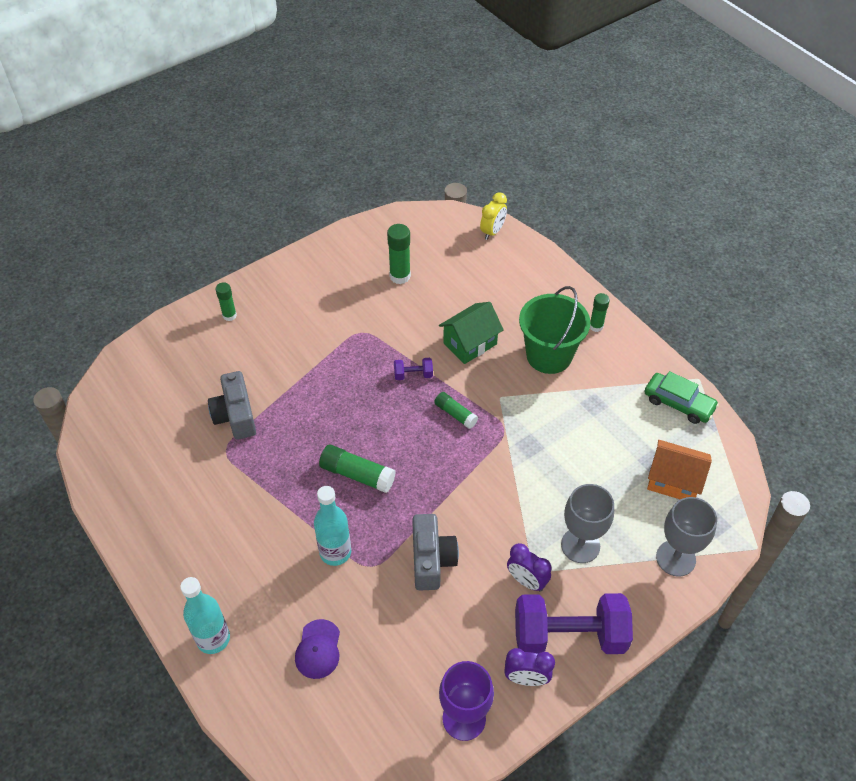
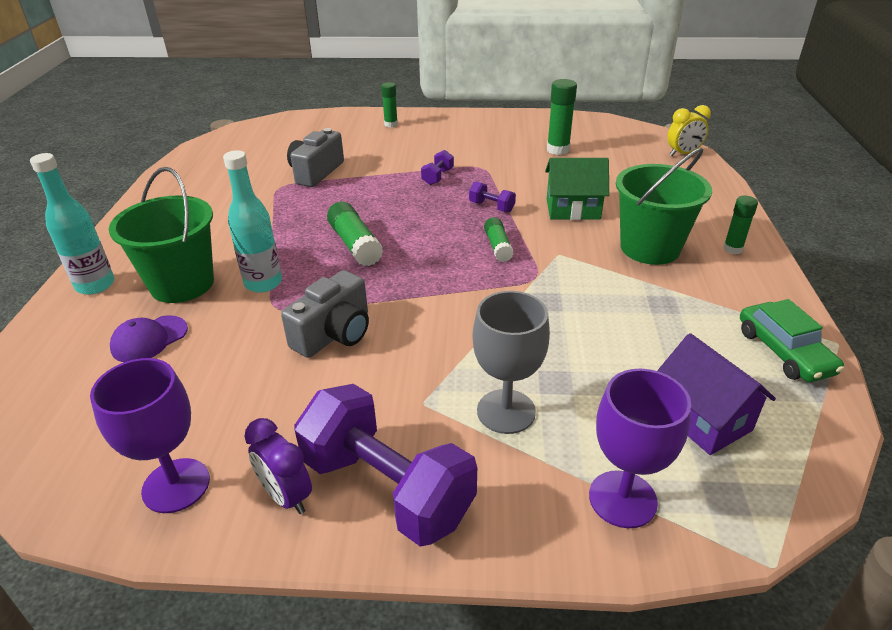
camera: 40 degrees right, 15 degrees down
purple clock [507,543,552,592] -> none
orange house [647,440,712,500] -> purple house [657,333,776,455]
grey goblet [656,497,717,577] -> purple goblet [589,369,691,528]
none -> green bucket [109,167,214,303]
none -> purple dumbbell [421,150,454,185]

